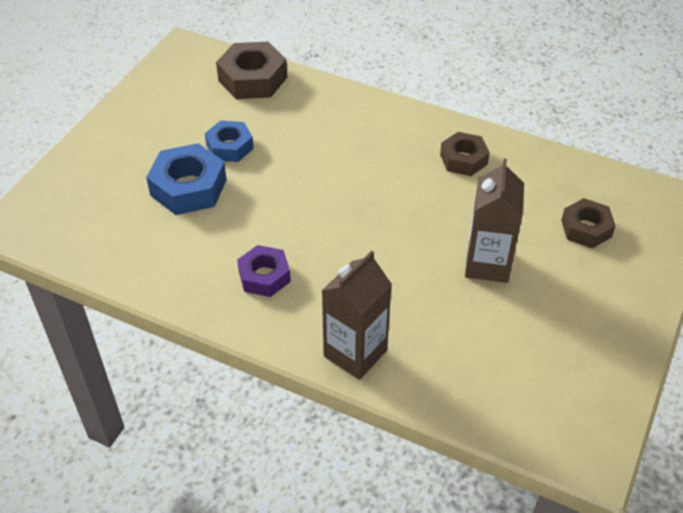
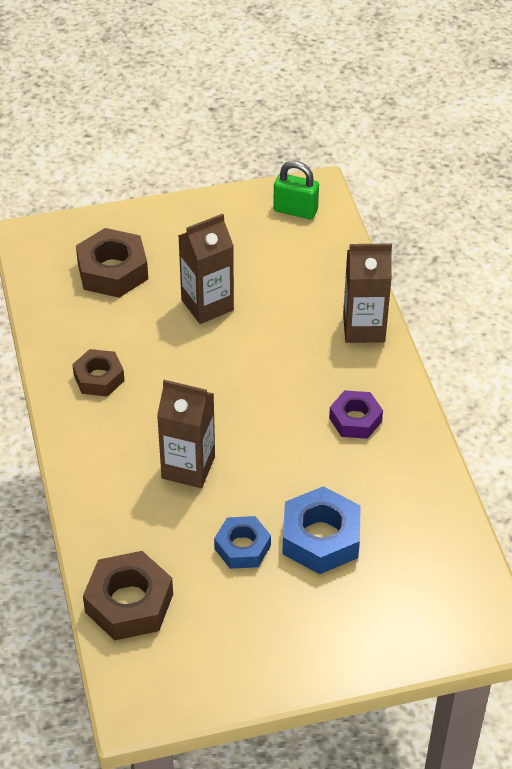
camera: 130 degrees left, 0 degrees up
brown nut [561,198,616,248] -> brown nut [76,228,148,298], size x1.54
none -> brown carton [157,380,215,488]
none -> green padlock [273,161,319,219]

